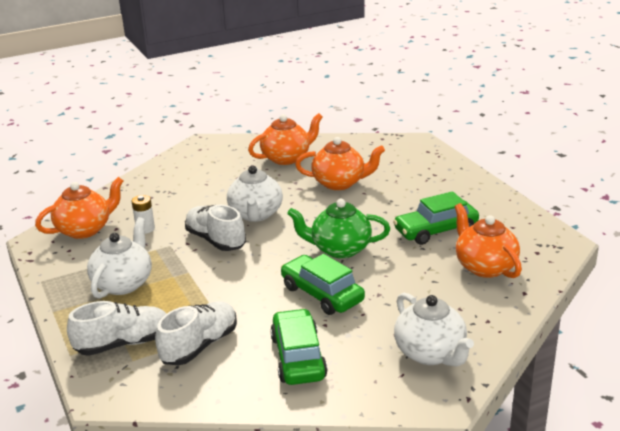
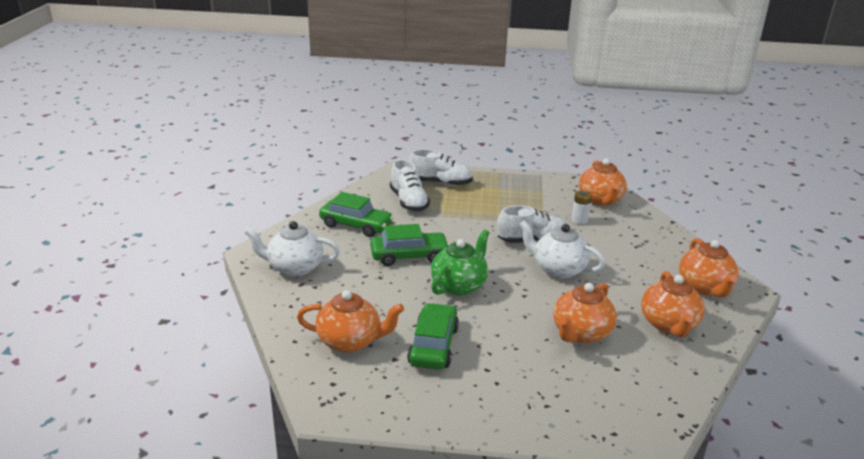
camera: 120 degrees right, 0 degrees up
white shoe [67,301,166,356] -> white shoe turned 90 degrees counterclockwise [408,149,473,186]
white teapot [87,217,152,298] -> none
none -> orange teapot [679,238,739,297]

